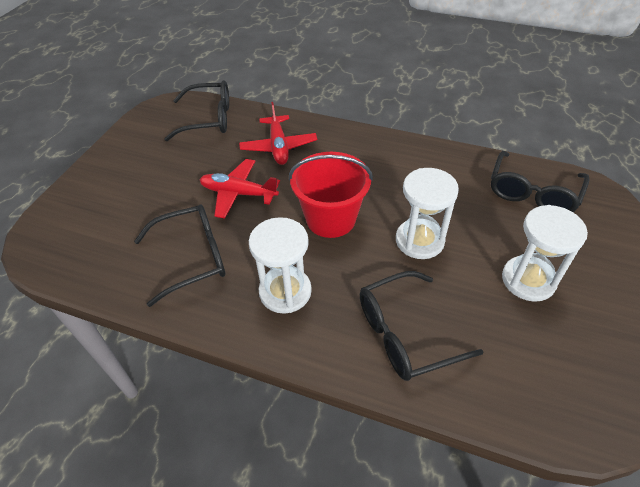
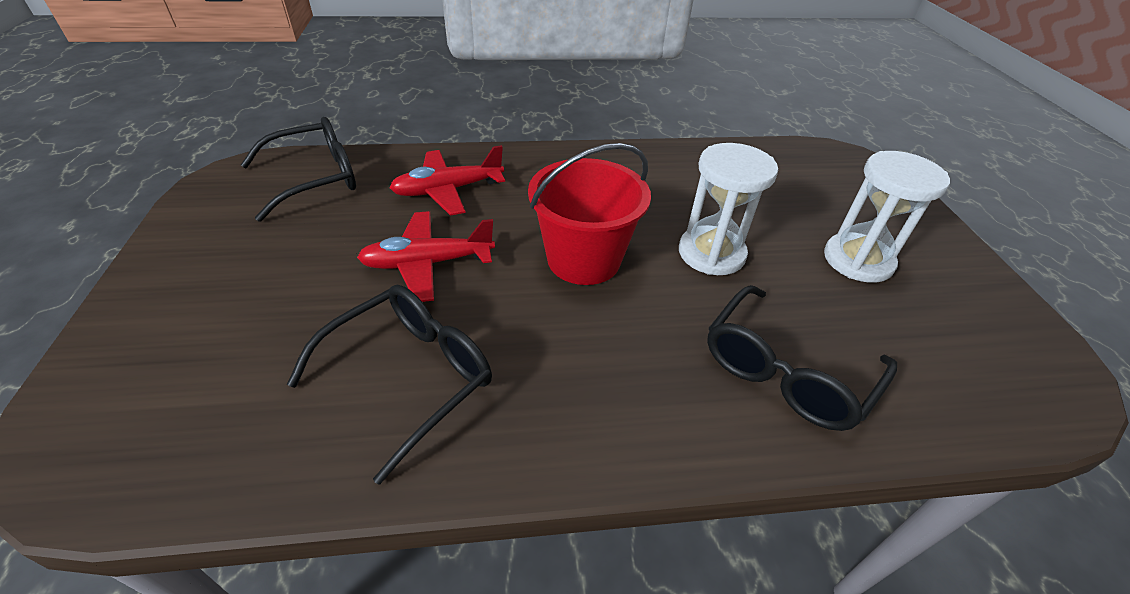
camera: 30 degrees left, 5 degrees down
red plane [239,102,317,165] -> red plane turned 105 degrees clockwise [390,145,505,216]
white hourglass [249,217,312,314] -> none
black glasses [491,151,590,212] -> none

